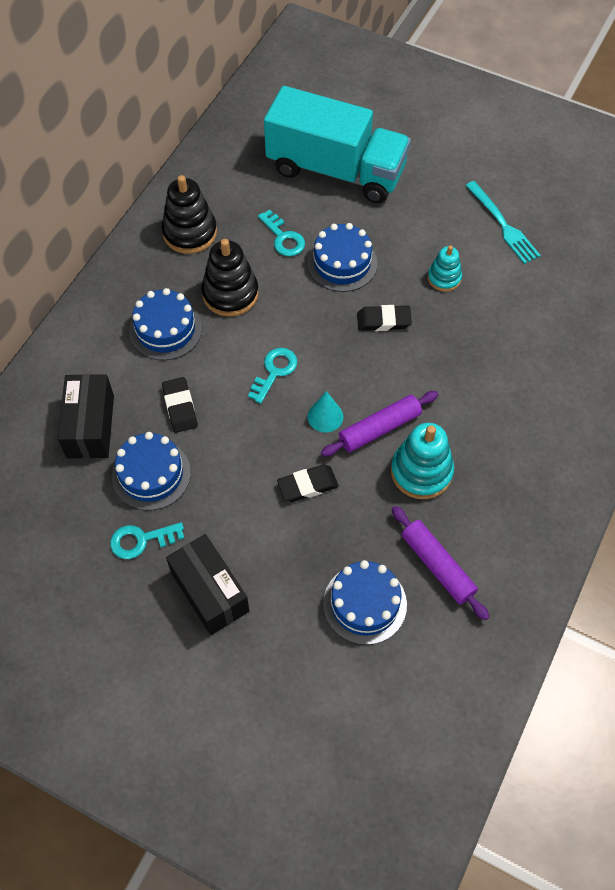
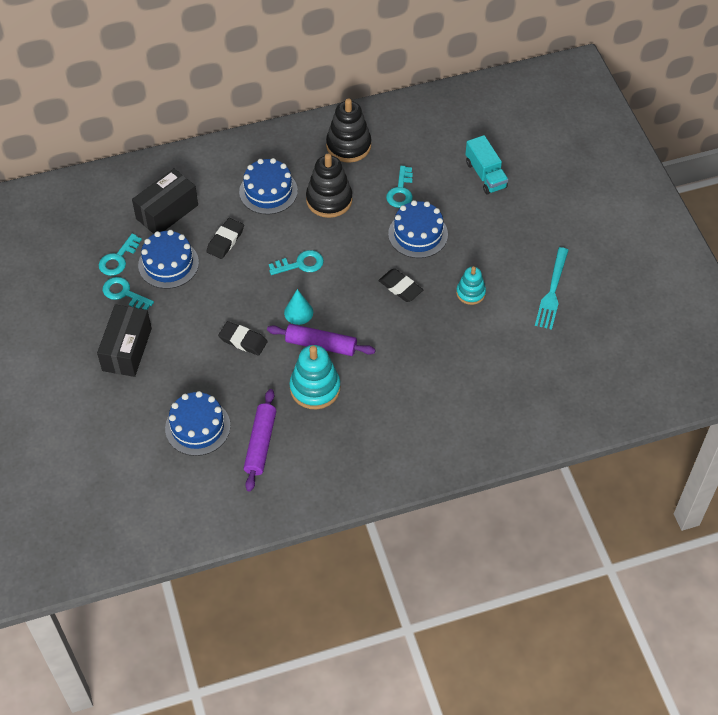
camera: 45 degrees right, 5 degrees down
turquoise truck [264,86,411,204] -> turquoise truck [465,135,508,194], size x0.47
none -> turquoise key [99,233,142,276]

